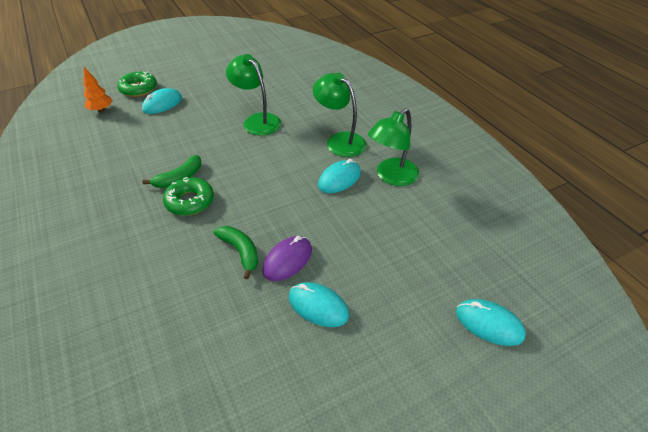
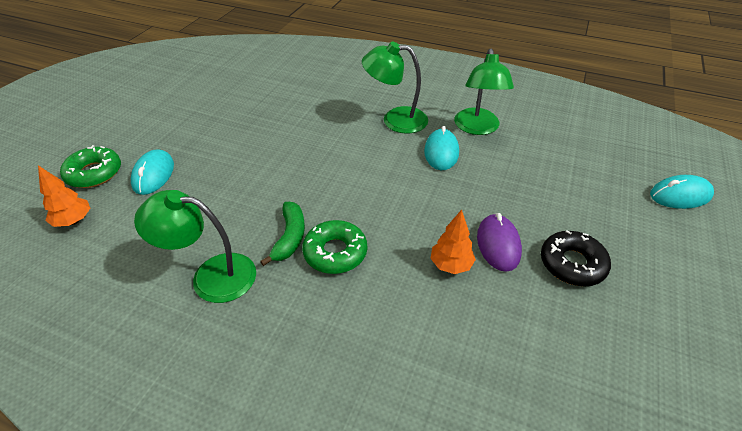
camera: 40 degrees left, 0 degrees up
green banana [213,226,258,279] -> orange tree [431,210,476,274]
green lamp [226,54,281,135] -> green lamp moved to [134,190,256,303]
turquoise mouse [289,282,349,327] -> black donut [541,230,611,287]

